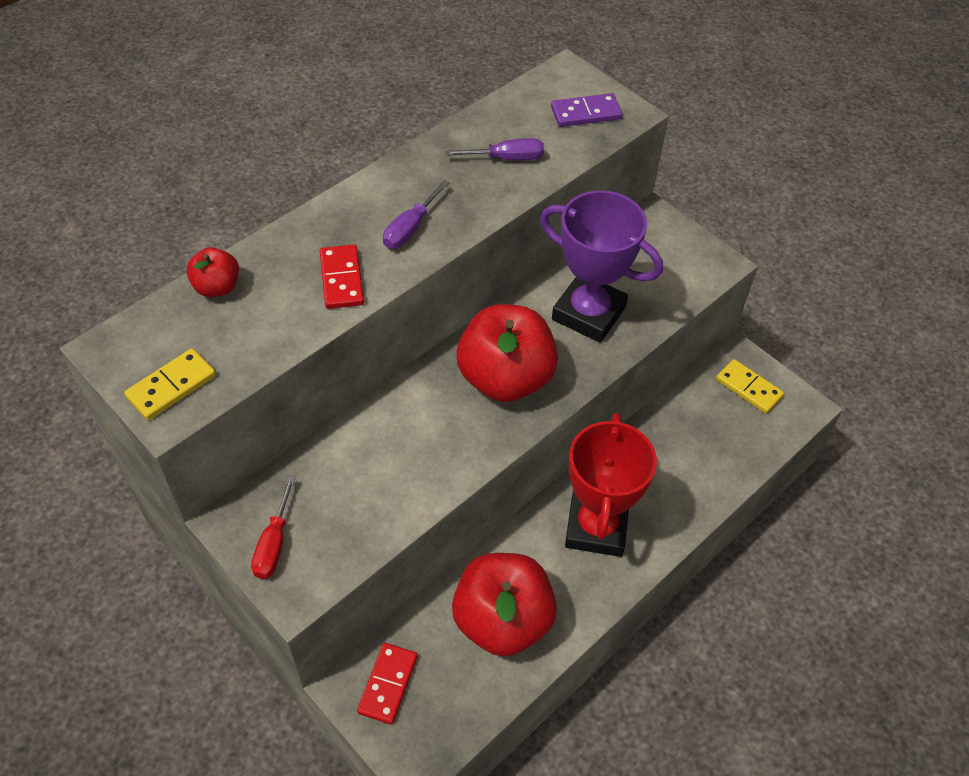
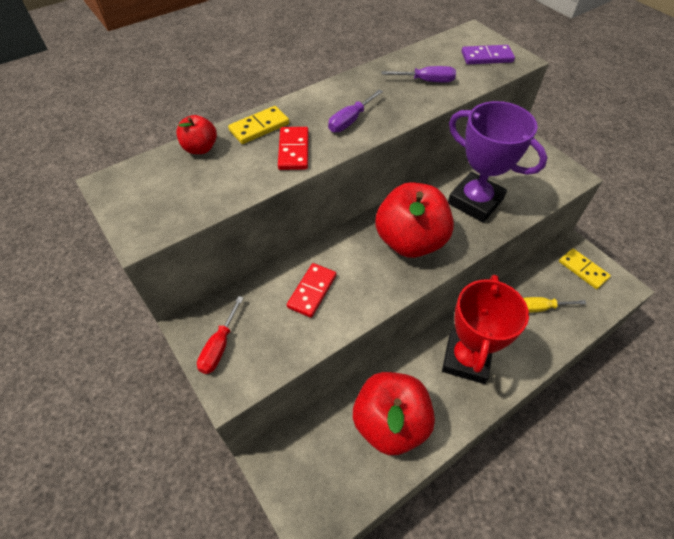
camera: 10 degrees right, 0 degrees up
yellow domino [124,348,216,420] -> yellow domino moved to [228,106,289,144]
red domino [357,643,418,725] -> red domino moved to [287,263,336,318]
none -> yellow screwdriver [523,297,586,313]

